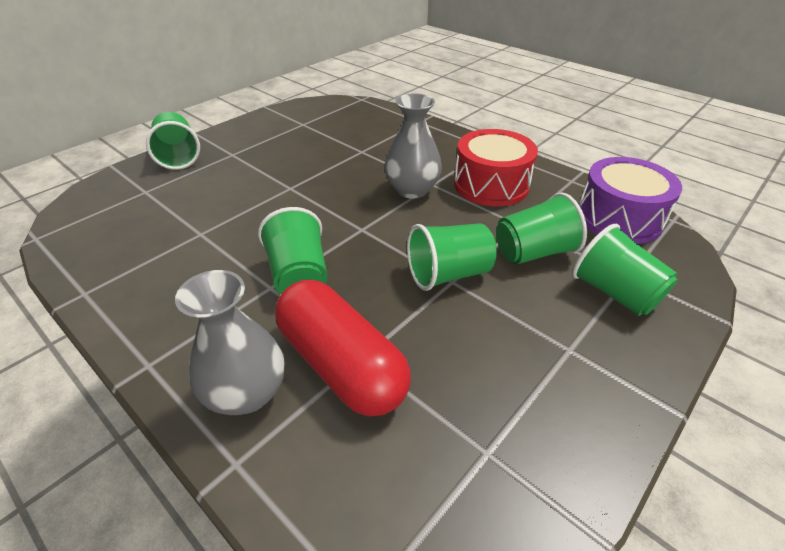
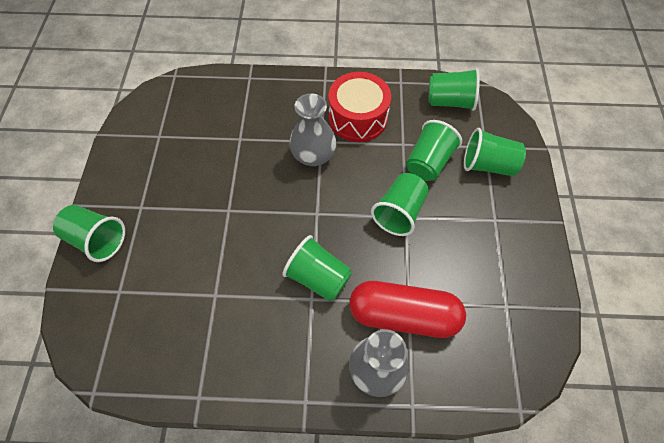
camera: 40 degrees left, 20 degrees up
purple drum [579,157,682,244] -> green cup [429,68,480,111]

